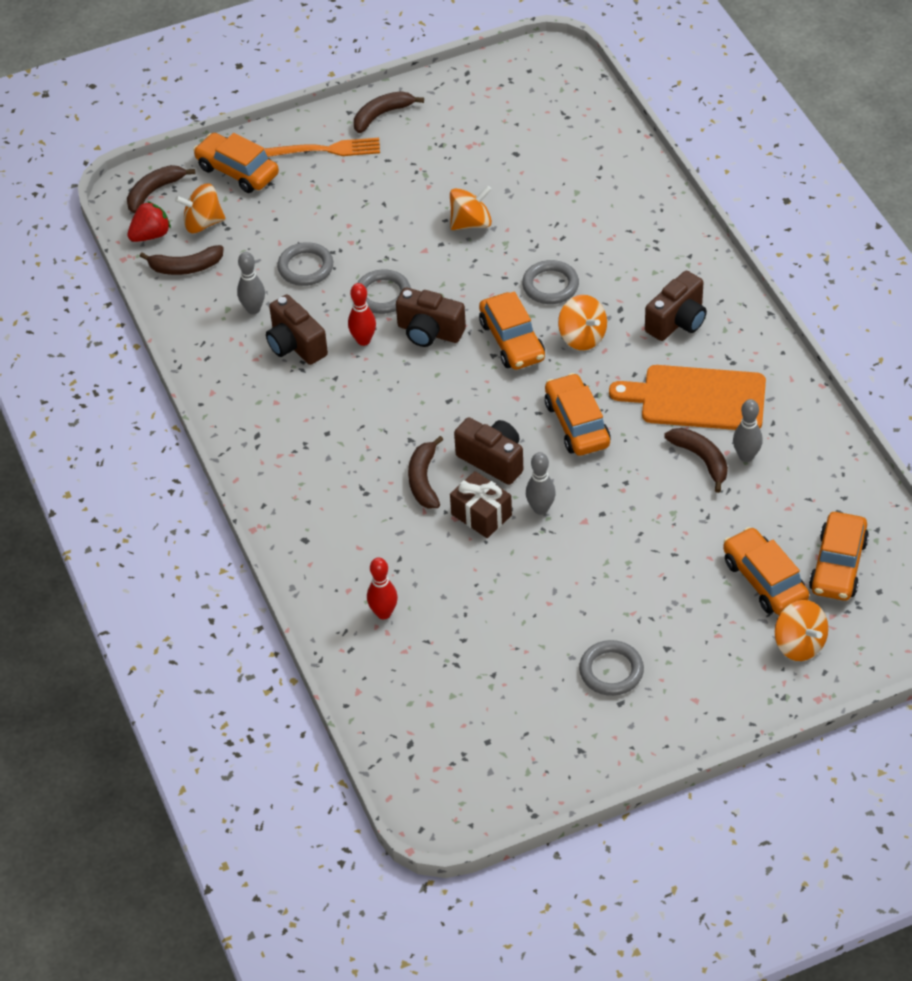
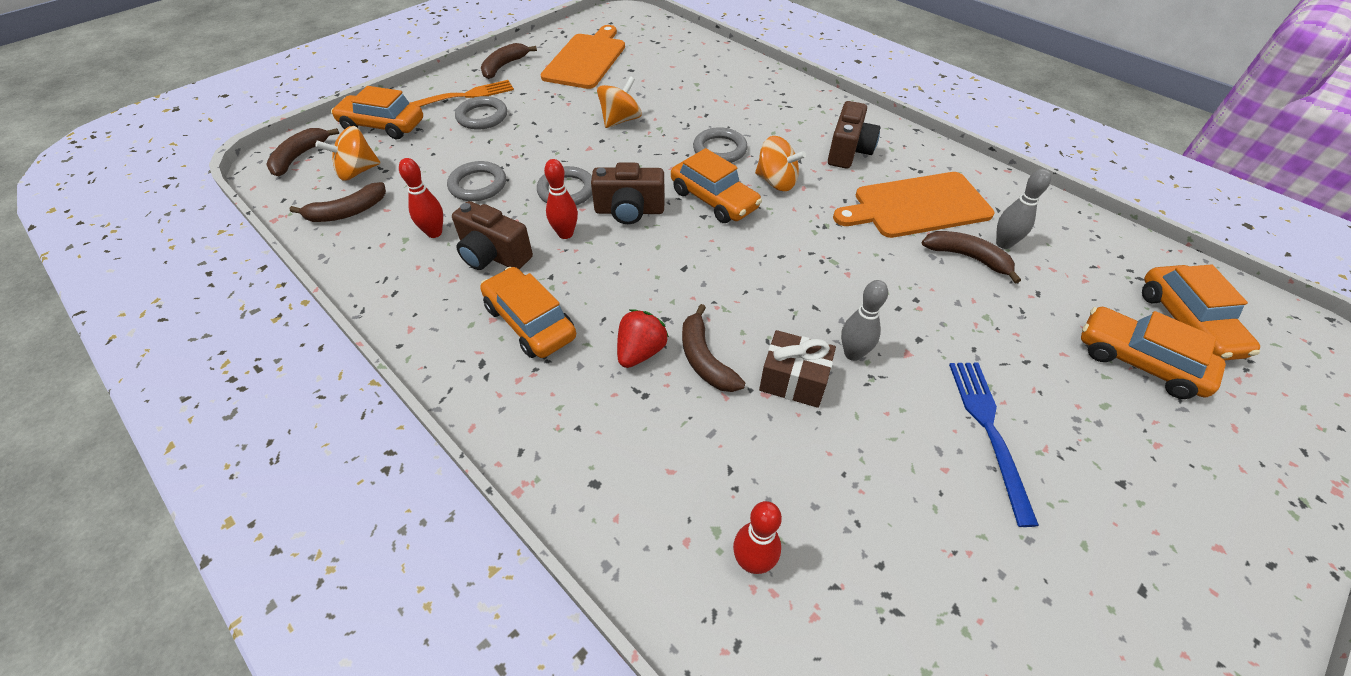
camera: 25 degrees left, 0 degrees up
red strawberry [127,201,171,242] -> red strawberry moved to [617,309,669,368]
grey bowling pin [237,252,265,314] -> red bowling pin [399,158,443,238]
brown camera [454,417,523,485] -> none
orange car [545,373,611,456] -> orange car moved to [480,267,576,358]
grey ring [579,640,644,696] -> grey ring moved to [455,96,507,130]
orange spinning top [775,600,828,661] -> none
none -> orange cutting board [540,25,625,89]
none -> blue fork [949,363,1039,527]

